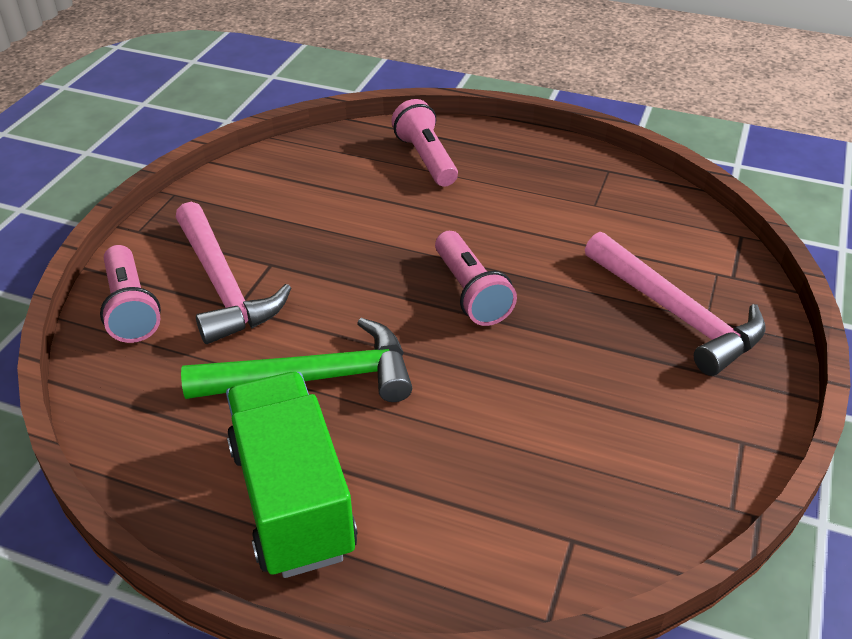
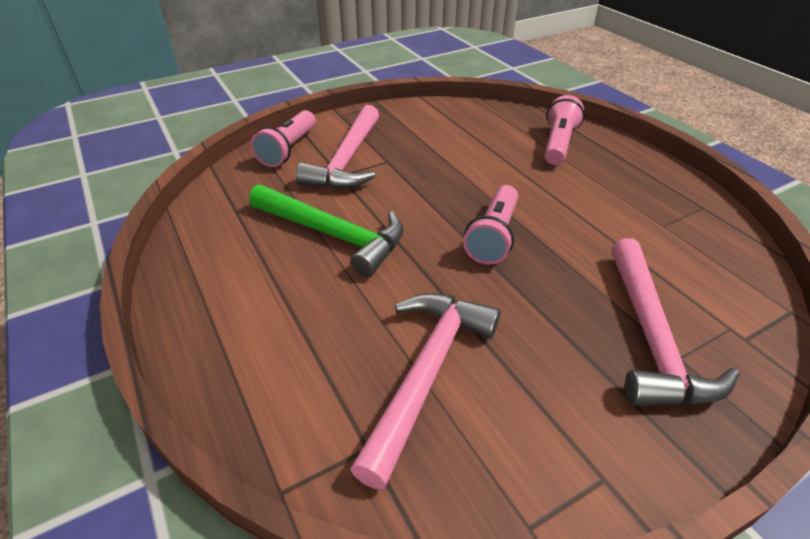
camera: 40 degrees right, 0 degrees up
green truck [226,372,358,578] -> none
none -> pink hammer [350,293,501,490]

